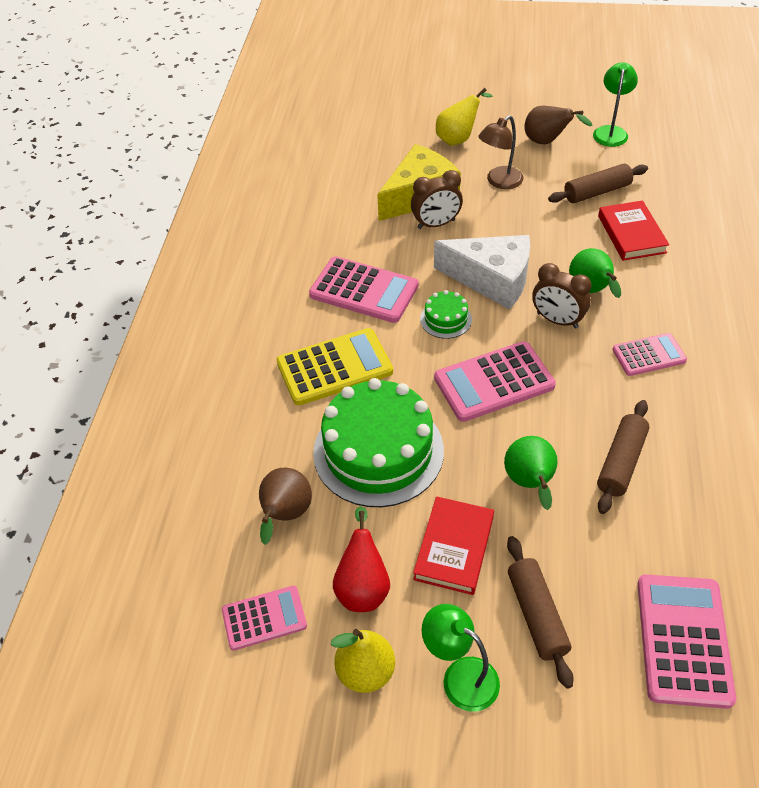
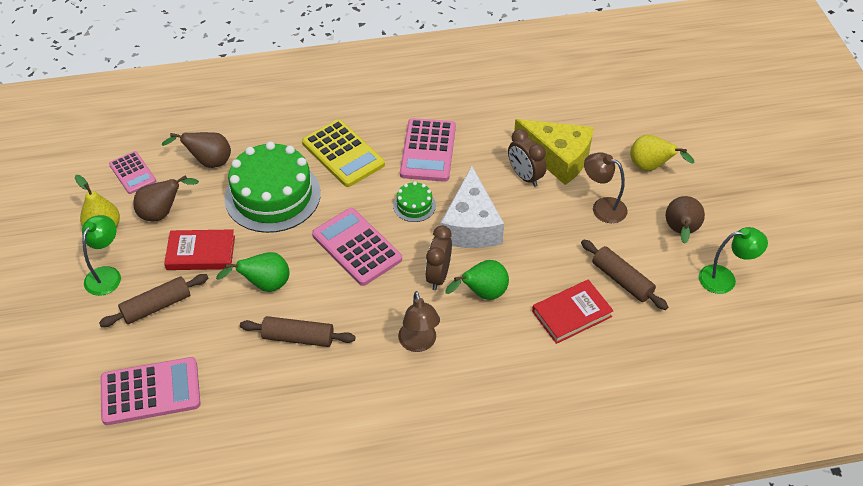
camera: 70 degrees right, 0 degrees up
red pear [333,506,390,612] -> brown pear [133,176,199,221]
pink calculator [612,333,687,376] -> brown lamp [398,291,440,352]

